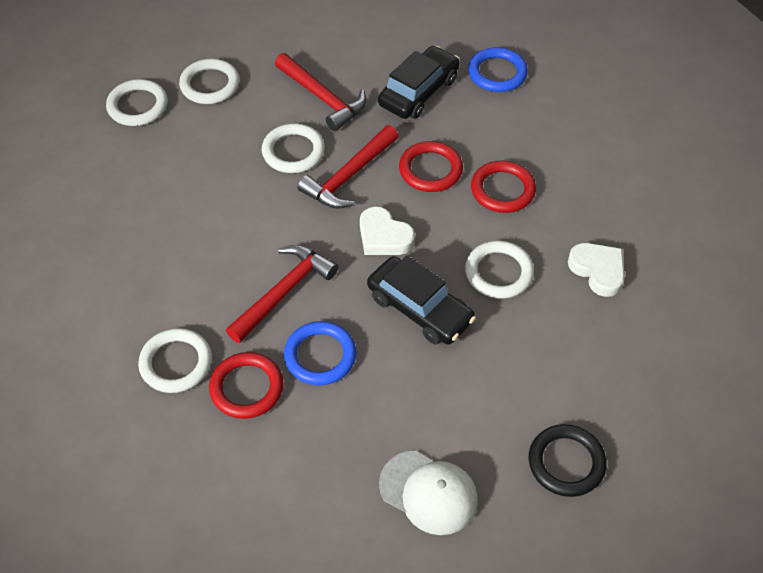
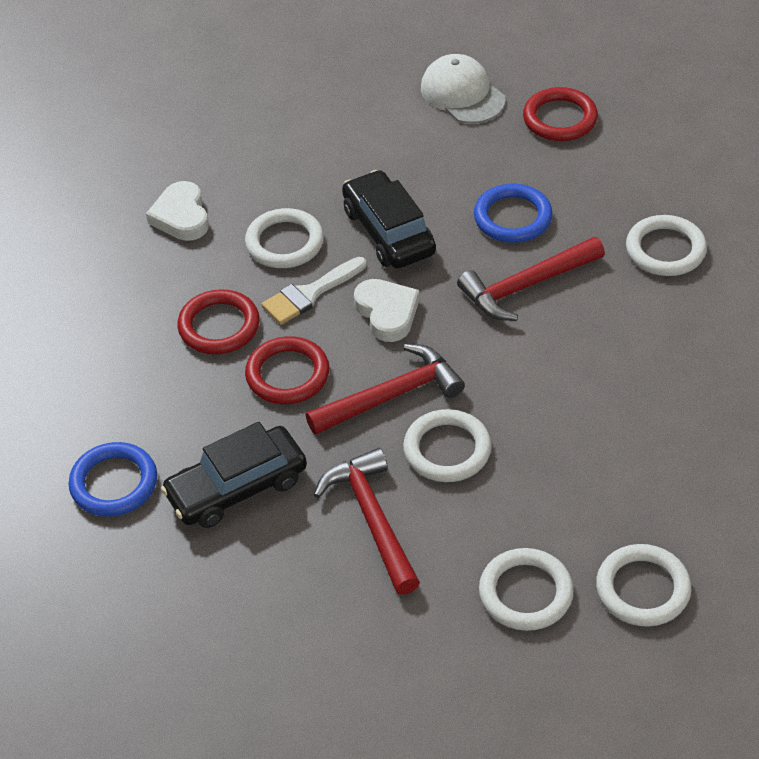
camera: 155 degrees left, 5 degrees down
red ring [209,352,283,419] -> red ring moved to [523,87,598,141]
black ring [529,424,607,497] -> none
none -> white brush [261,257,366,325]

